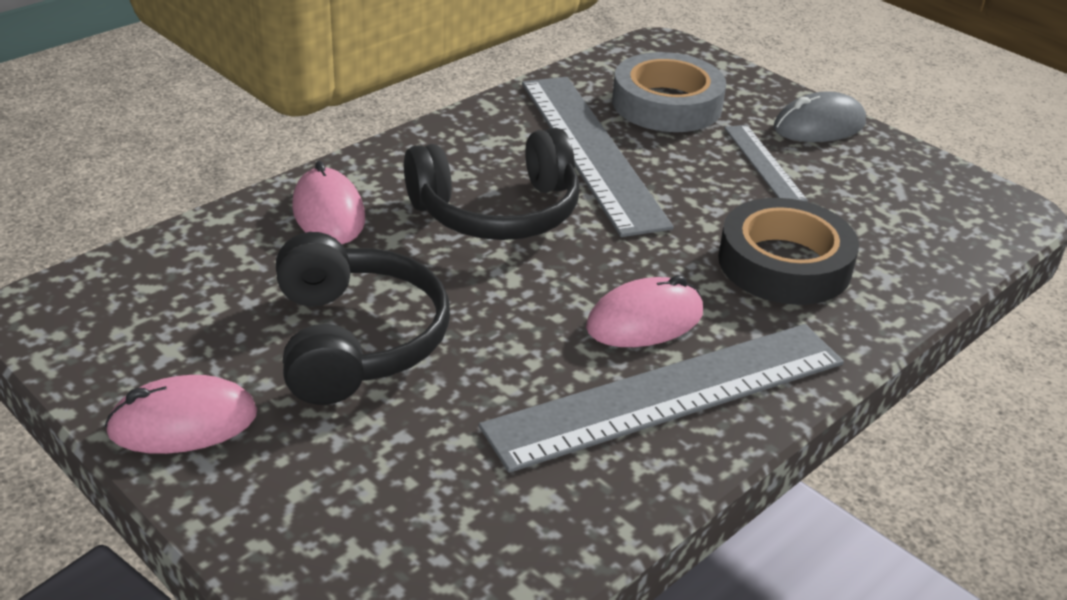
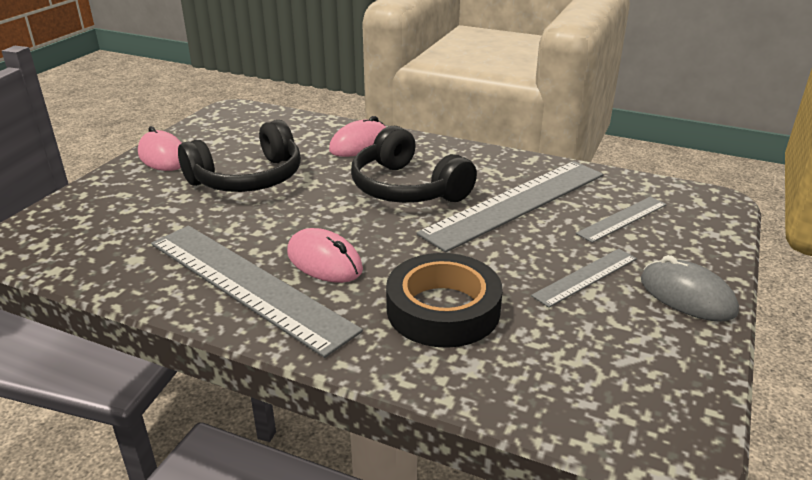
camera: 70 degrees right, 5 degrees down
grey tape [612,52,726,132] -> grey ruler [576,197,667,243]

